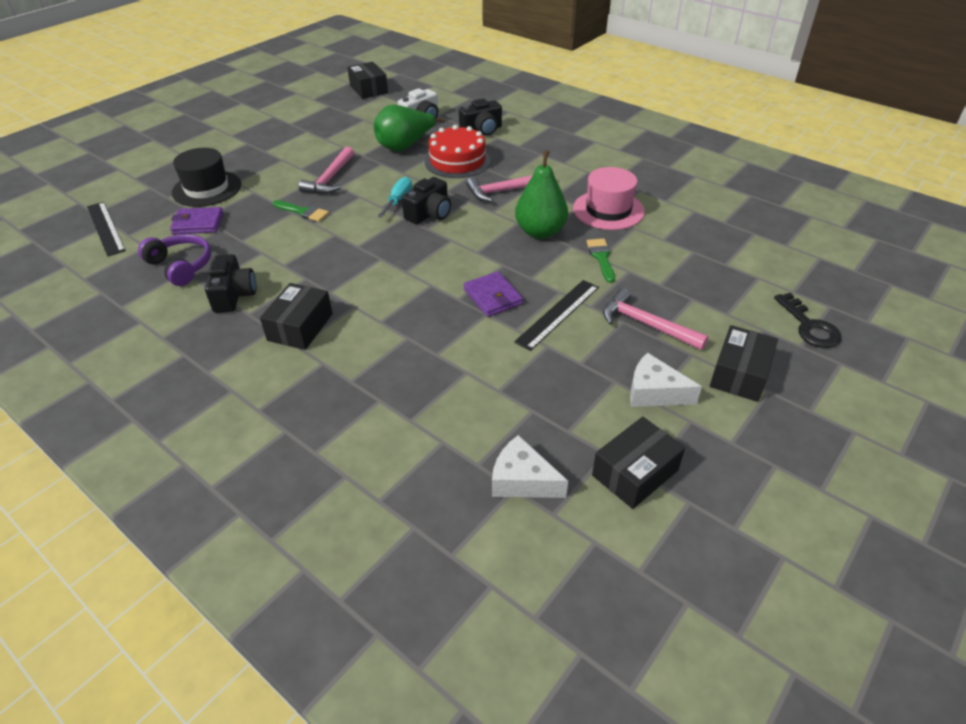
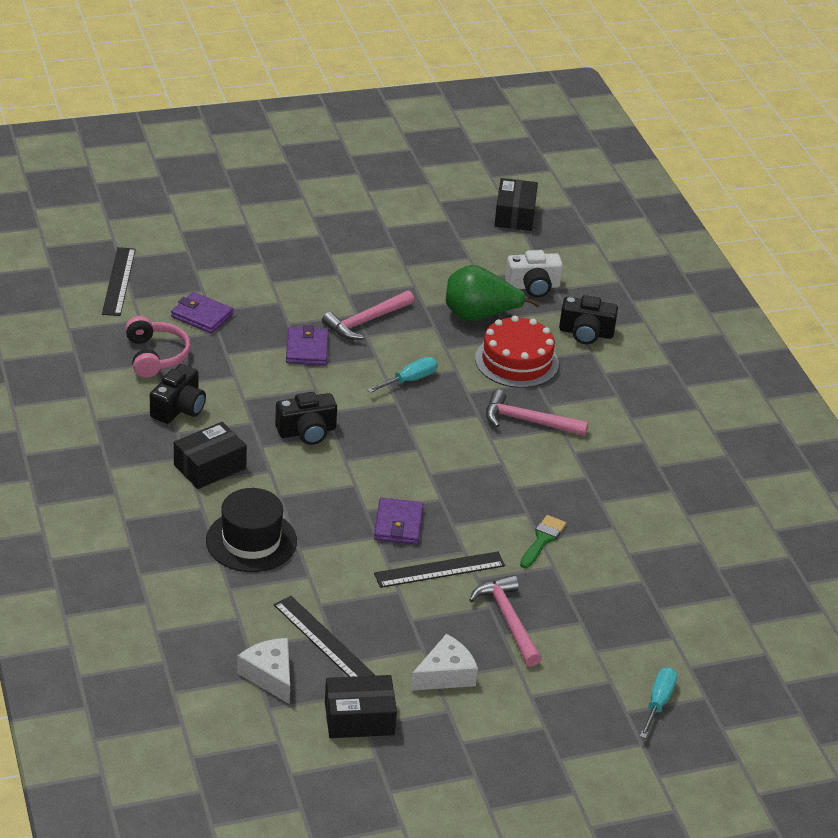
camera: 30 degrees right, 5 degrees down
purple headphones [138,234,211,286] -> pink headphones [125,316,190,378]
black hat [172,148,241,207] -> black hat moved to [206,488,297,572]
green brush [273,200,329,222] -> purple wallet [286,325,329,365]
black camera [402,177,451,224] -> black camera moved to [275,392,337,445]
green pear [515,150,568,239] -> none
pink hat [573,167,645,230] -> none
white cheese [630,353,702,407] -> white cheese turned 90 degrees clockwise [411,634,478,691]
black box [710,325,778,402] -> none
black key [774,293,842,348] -> turquoise screwdriver [640,667,677,739]
none -> black ruler [274,596,375,677]

